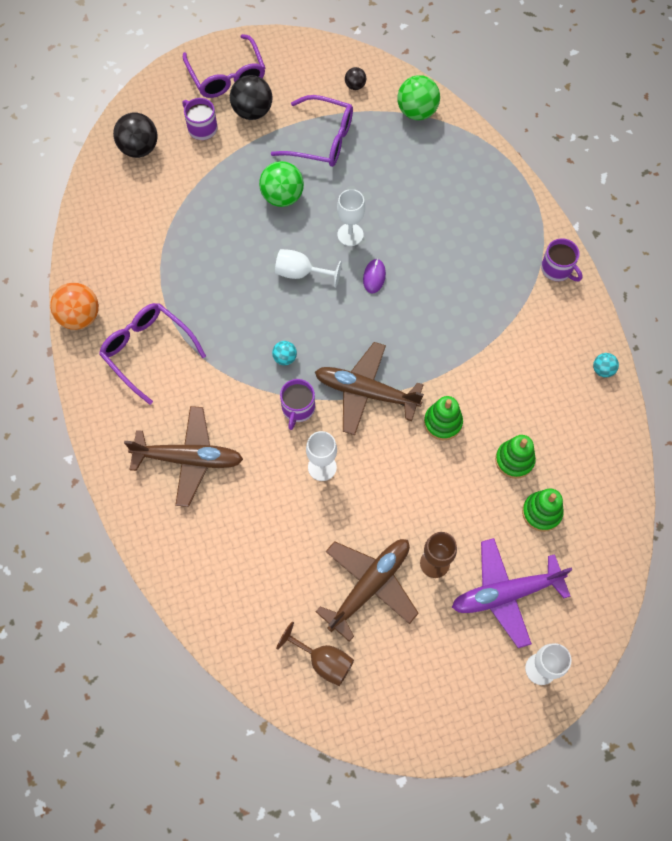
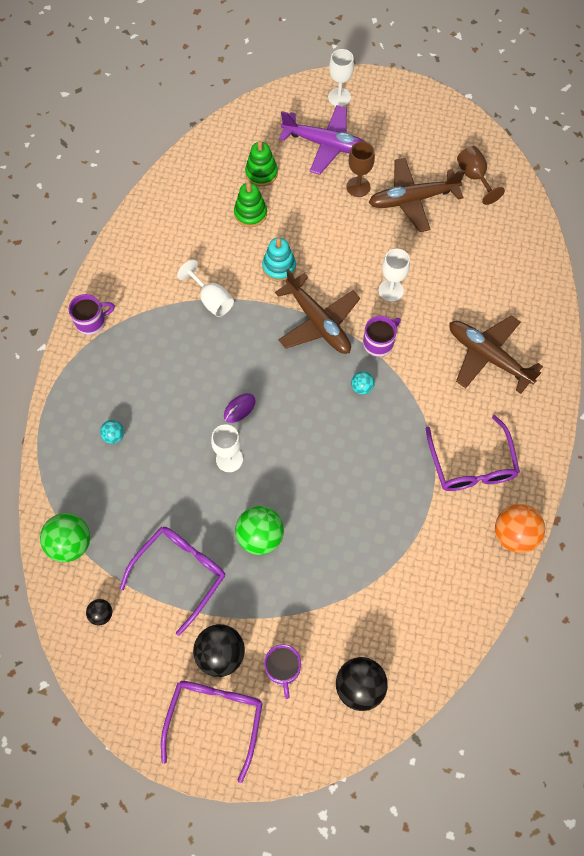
camera: 145 degrees left, 0 degrees up
purple glasses [271,95,353,167] -> purple glasses turned 75 degrees clockwise [119,527,225,636]
white goblet [275,249,342,288] -> white goblet moved to [177,259,234,317]
green stacking toy [424,396,463,440] -> turquoise stacking toy [262,237,296,281]
purple mug [541,238,582,281] -> purple mug turned 75 degrees clockwise [69,294,115,335]
turquoise ball [593,353,619,378] -> turquoise ball moved to [100,420,124,444]

